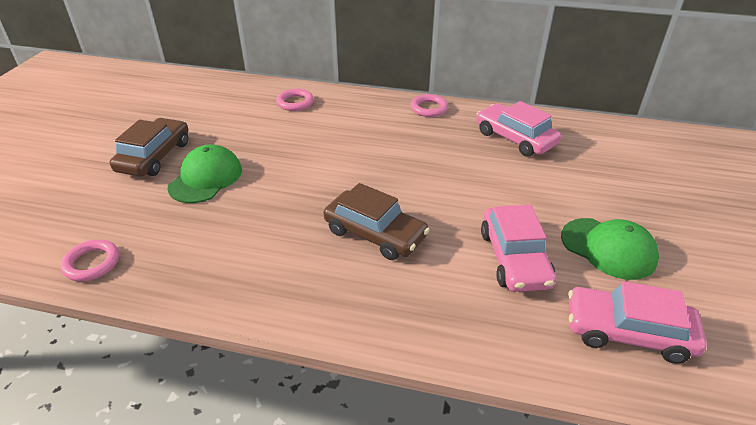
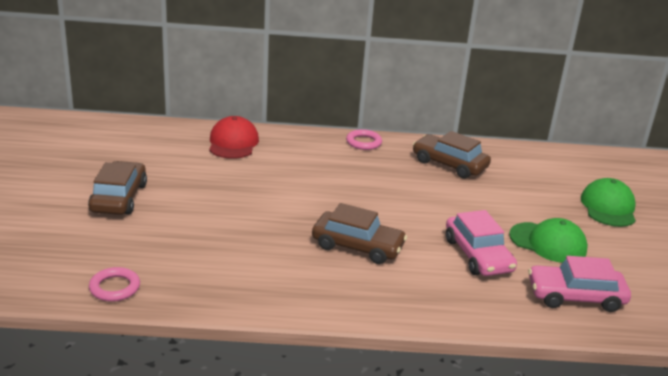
camera: 15 degrees left, 10 degrees down
green cap [168,144,242,203] -> green cap moved to [581,178,636,227]
pink ring [276,89,314,111] -> red cap [209,116,259,159]
pink car [476,101,561,157] -> brown car [413,131,491,179]

